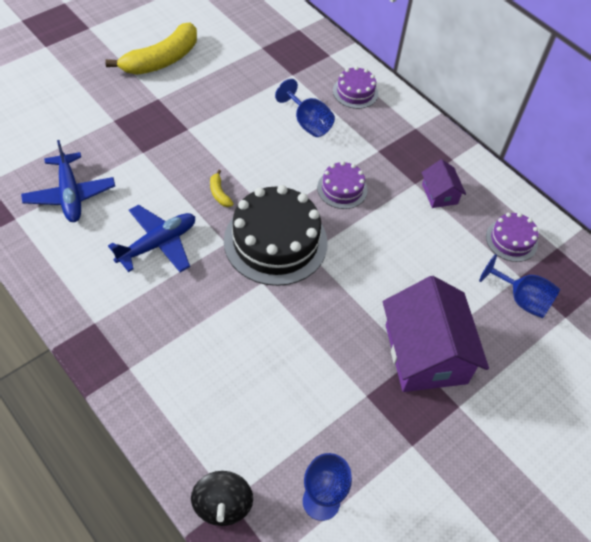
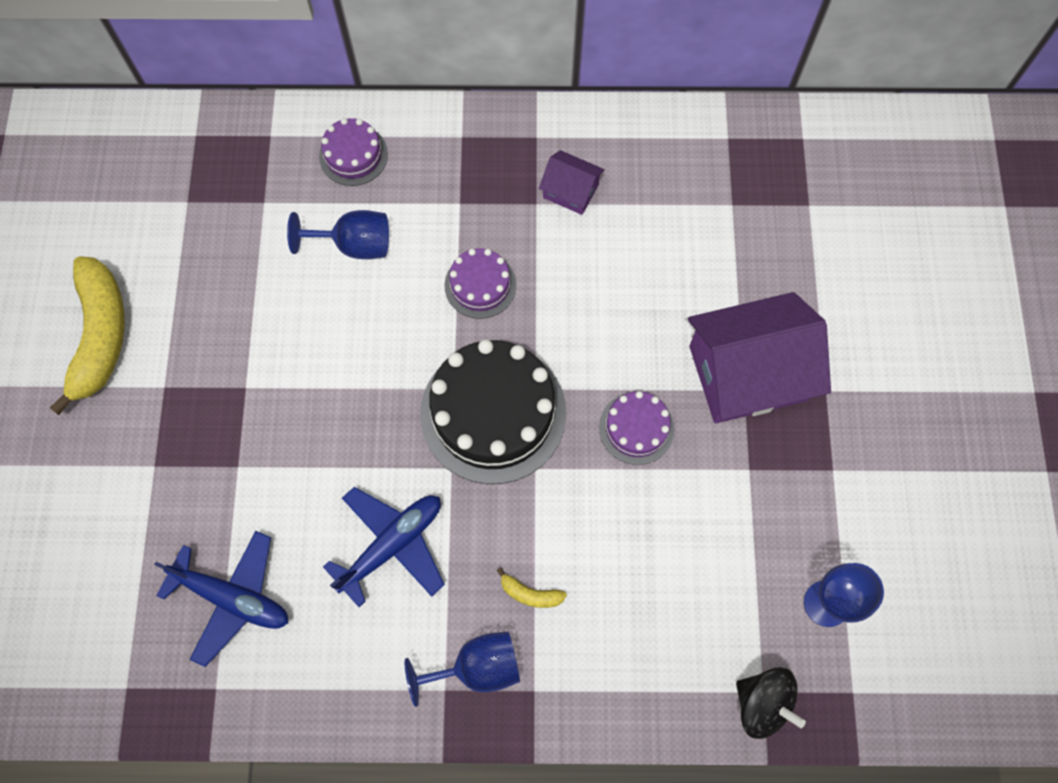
camera: 45 degrees left, 15 degrees up
blue plane [108,205,195,272] -> blue plane turned 45 degrees clockwise [323,487,445,607]
yellow banana [210,170,234,207] -> yellow banana moved to [497,568,567,608]
purple house [383,276,489,392] -> purple house turned 45 degrees counterclockwise [688,292,831,423]
blue goblet [479,254,561,318] -> blue goblet moved to [405,632,520,707]
purple cake [486,213,539,262] -> purple cake moved to [599,391,675,465]

